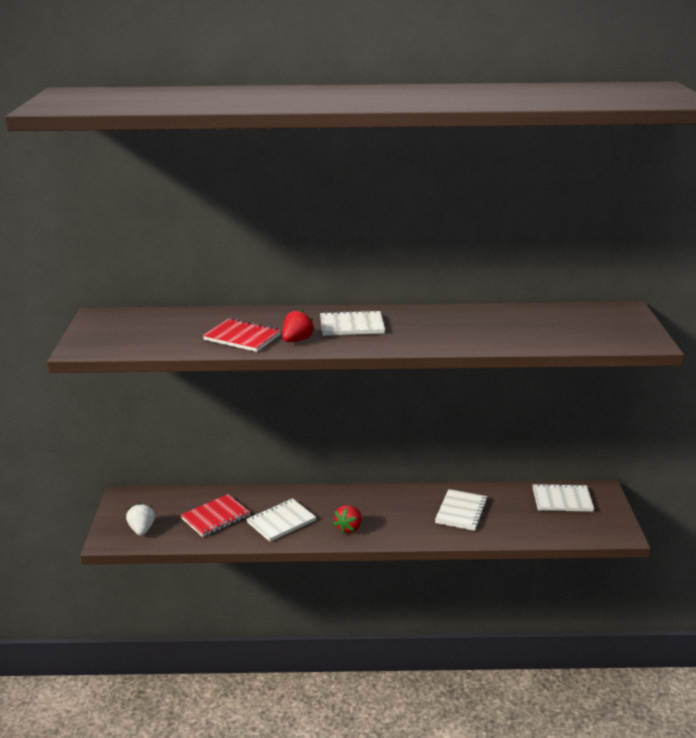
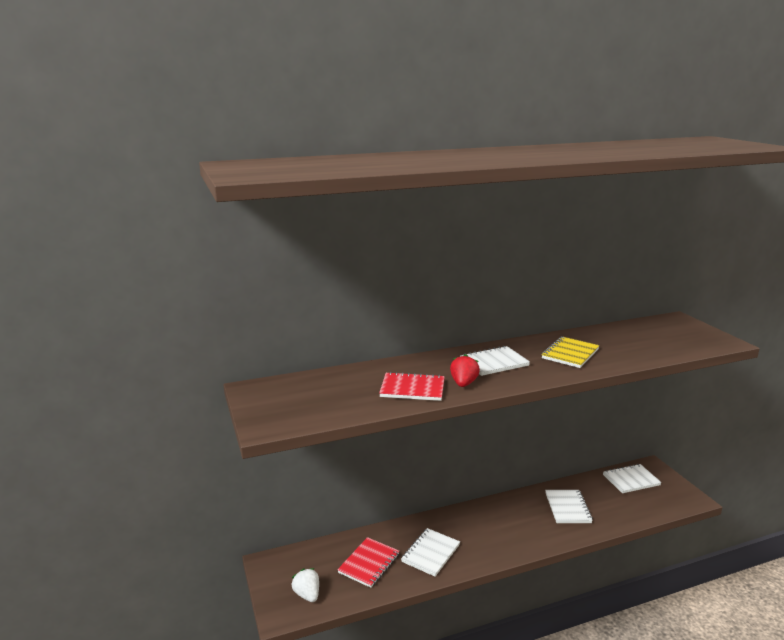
camera: 20 degrees left, 5 degrees down
red strawberry [333,505,362,534] -> none
none -> yellow notebook [542,336,600,368]

